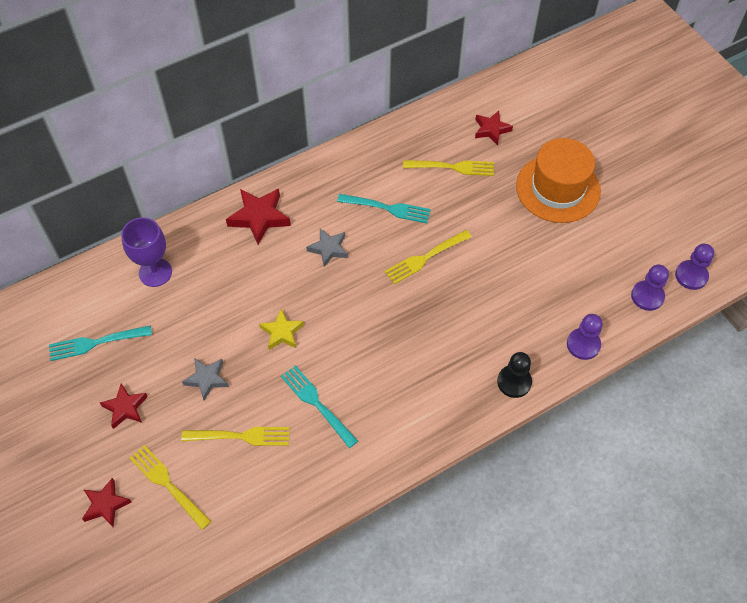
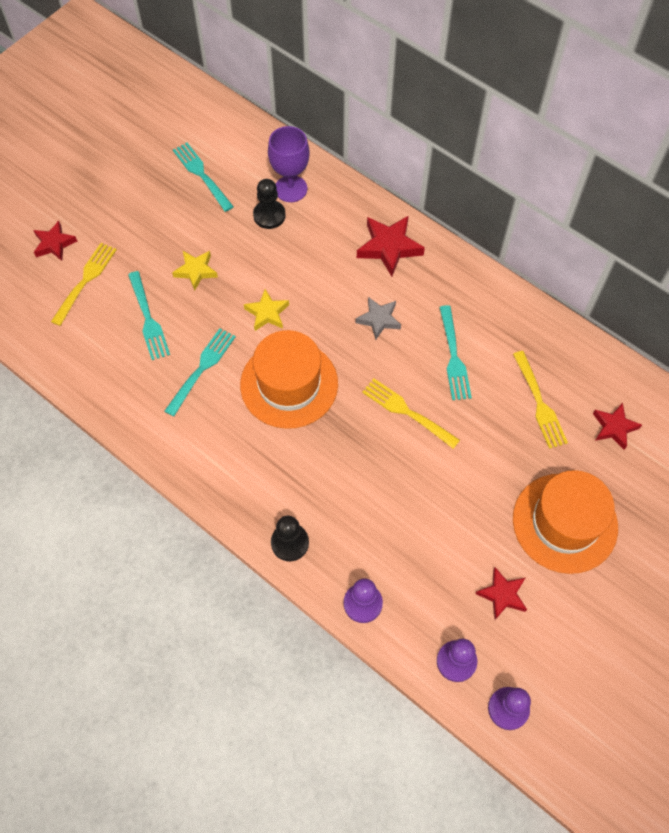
camera: 70 degrees right, 5 degrees up
red star [100,384,148,429] -> red star moved to [475,567,527,620]
yellow fork [181,427,290,446] -> turquoise fork [128,271,170,360]
grey star [182,358,229,401] -> yellow star [172,251,218,291]
none -> orange hat [240,330,338,429]
none -> black pawn [253,179,286,229]

